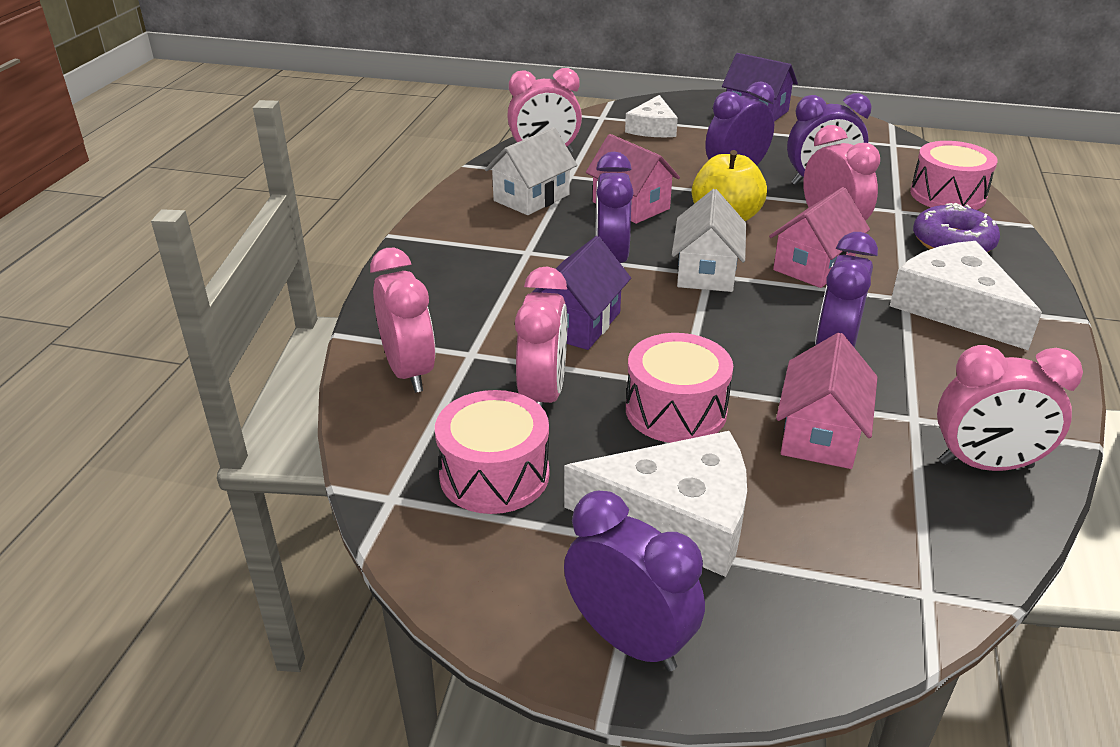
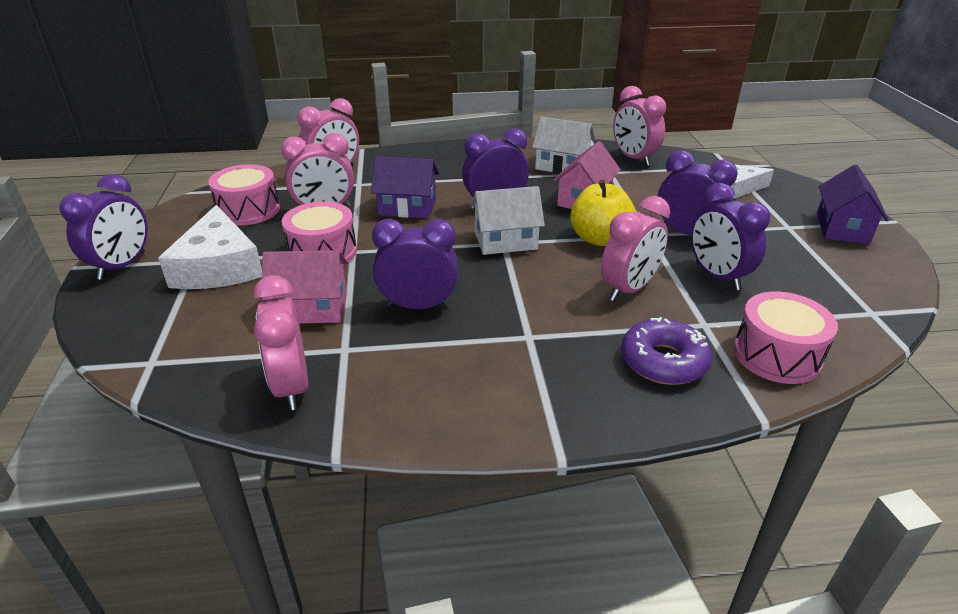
camera: 70 degrees right, 0 degrees up
pink house [769,187,870,288] -> none
white cheese [890,241,1042,350] -> none

